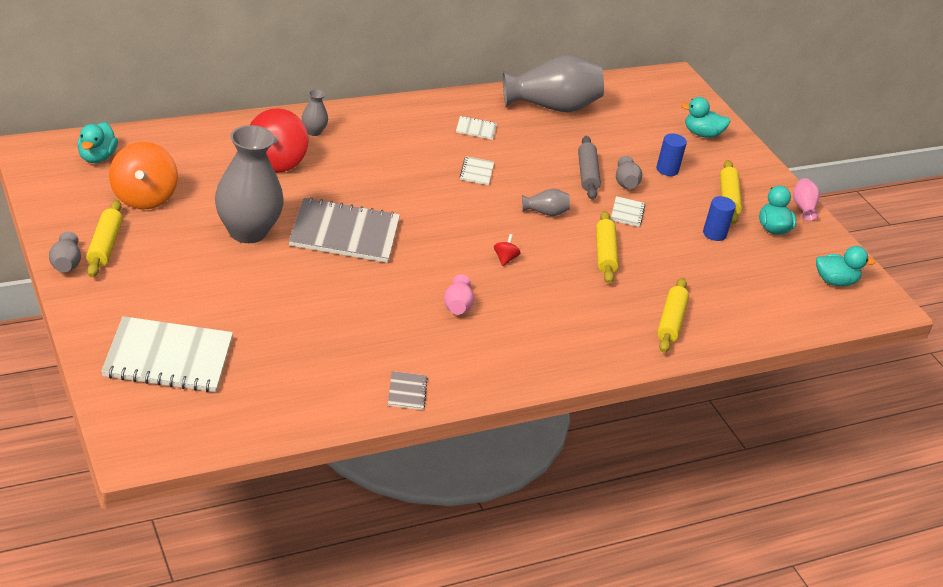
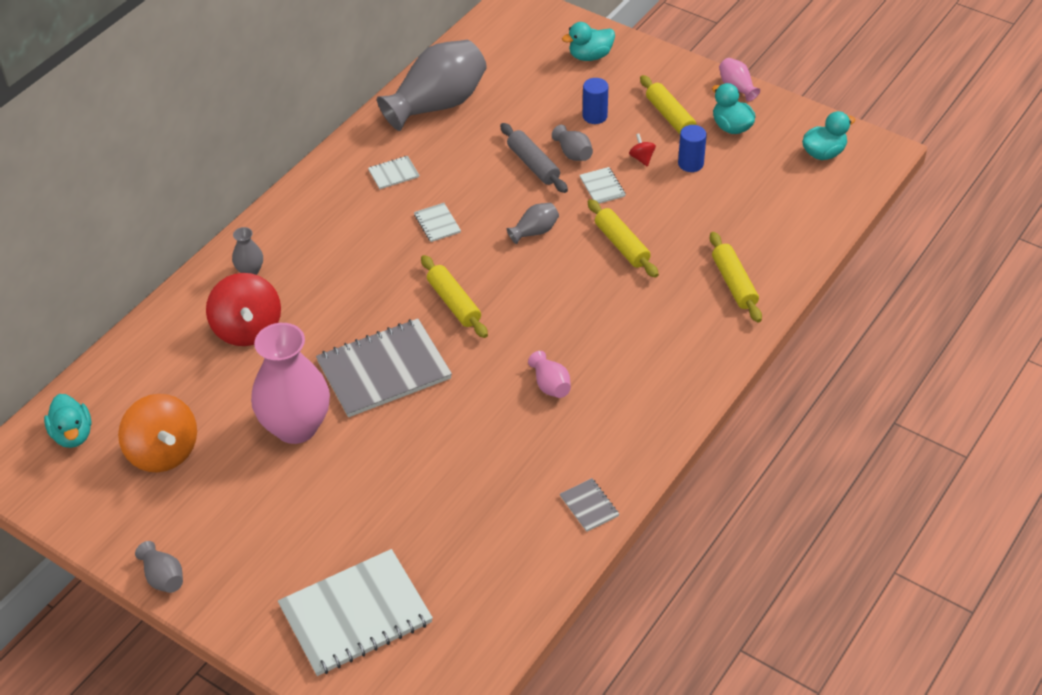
camera: 25 degrees left, 10 degrees up
yellow rolling pin [86,200,123,277] -> yellow rolling pin moved to [421,255,488,338]
grey vase [215,125,284,243] -> pink vase [251,323,330,444]
red spinning top [494,234,520,266] -> red spinning top moved to [629,134,656,167]

